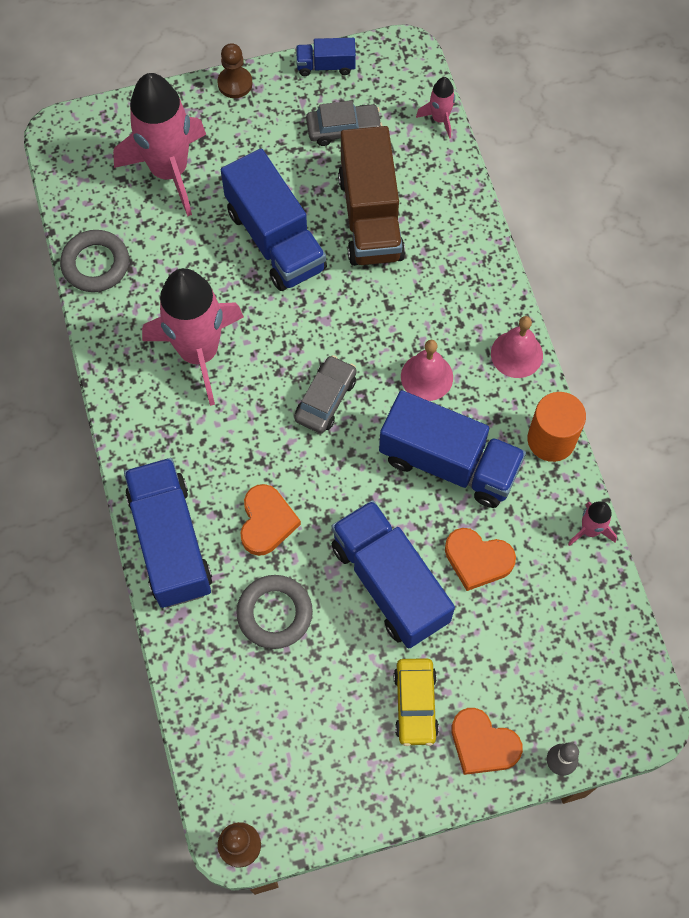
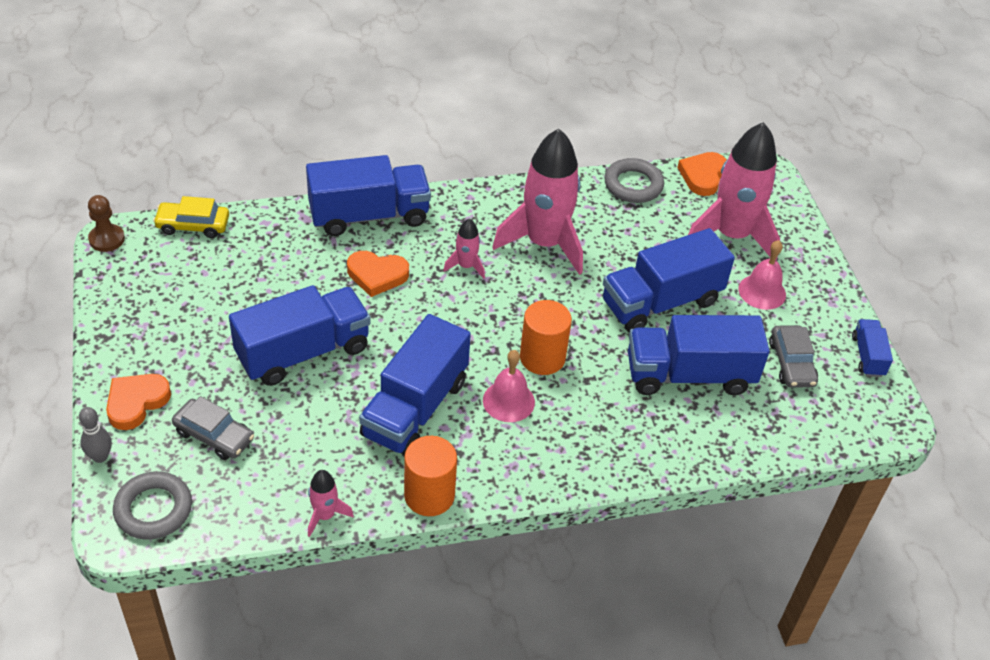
camera: 90 degrees right, 20 degrees down
brown pawn [217,43,253,98] -> none
grey ring [236,575,313,649] -> grey ring moved to [113,471,192,540]
grey car [295,355,357,433] -> grey car moved to [172,396,254,460]
brown truck [338,126,405,266] -> blue truck [628,315,770,395]
yellow car [394,658,439,746] -> yellow car moved to [153,196,229,238]
pink rocket [416,77,455,139] -> pink rocket moved to [443,219,485,279]
orange heart [445,528,516,591] -> orange heart moved to [677,152,727,196]
pink bell [491,316,543,378] -> pink bell moved to [739,240,786,310]
none -> orange cylinder [520,300,572,375]

